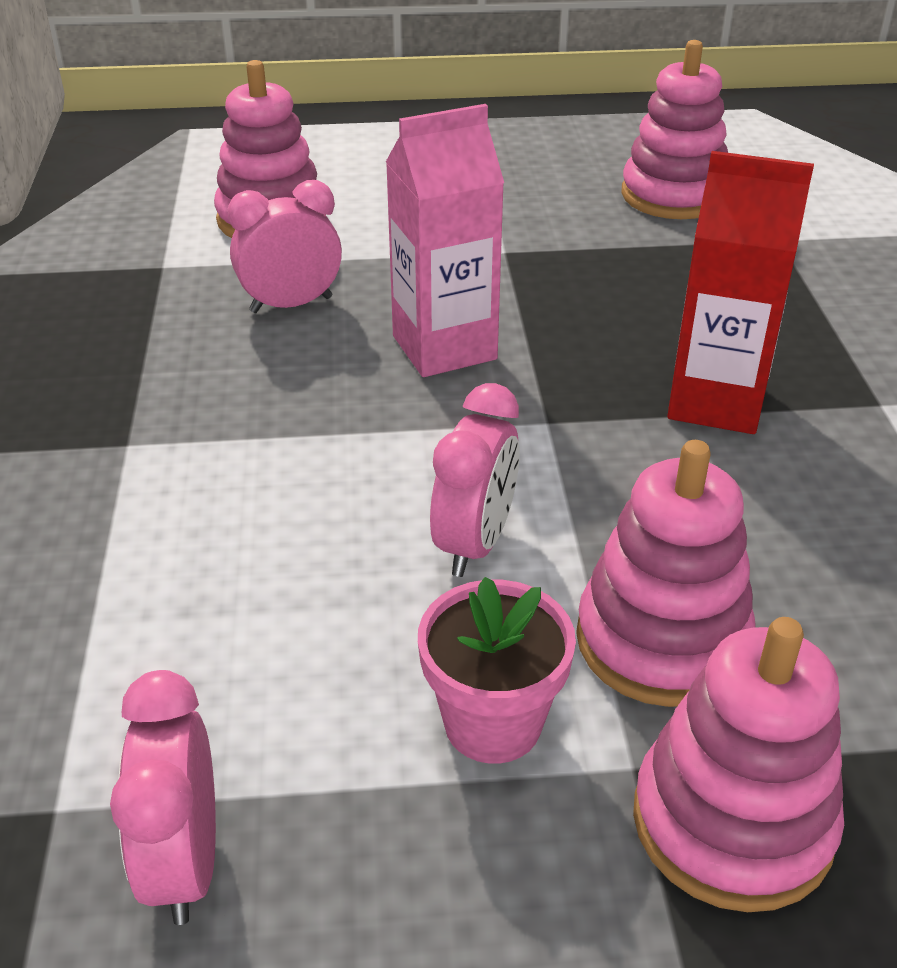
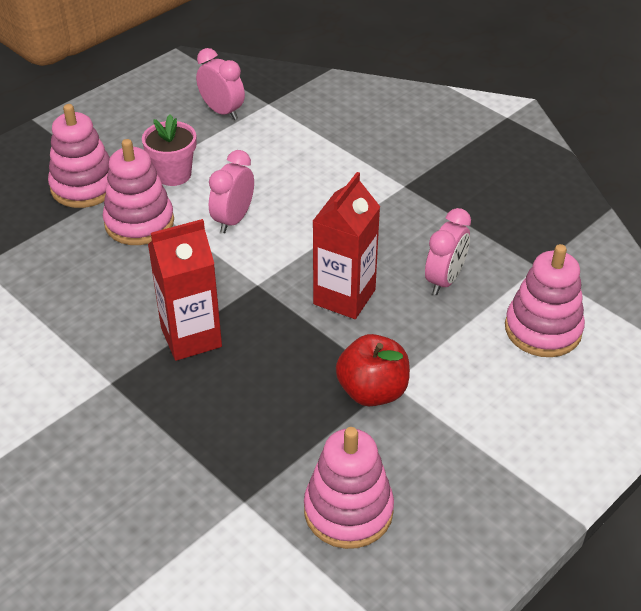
camera: 140 degrees right, 5 degrees up
pink carton [386,104,504,377] -> red carton [313,172,380,319]
pink clock [430,383,520,577] -> pink clock turned 45 degrees clockwise [209,150,254,233]
none -> red apple [336,334,410,406]

